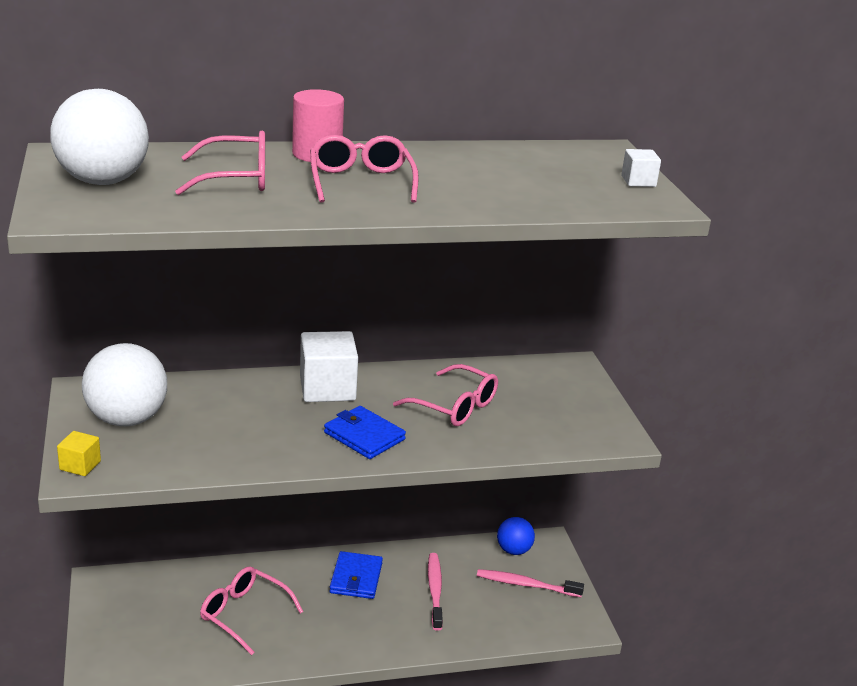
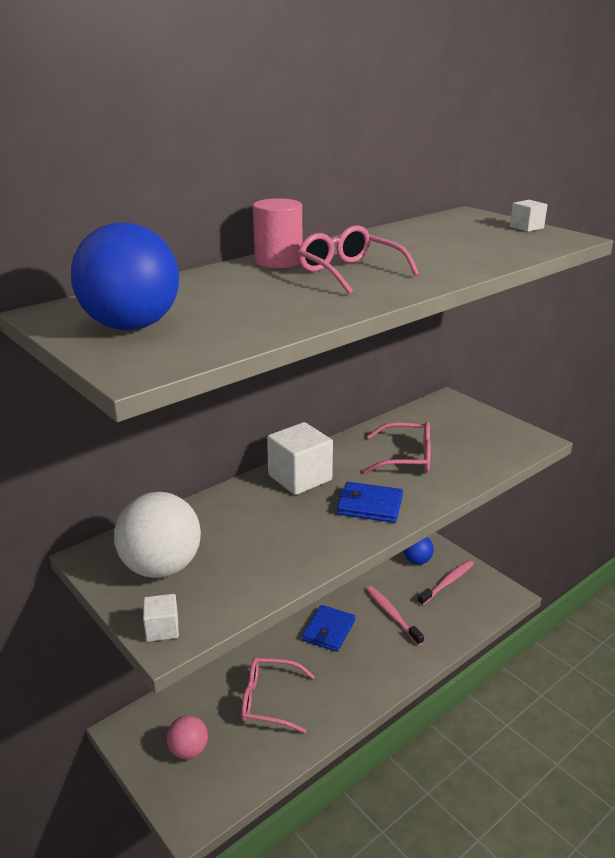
camera: 25 degrees left, 0 degrees up
white ball [50,89,149,185] -> blue ball [71,222,179,330]
yellow cube [57,431,101,476] -> white cube [143,594,179,642]
pink glasses [175,131,265,195] -> none
blue wallet [330,551,383,599] -> blue wallet turned 45 degrees clockwise [302,605,355,652]
pink toothbrush [477,569,584,597] -> pink toothbrush turned 150 degrees clockwise [417,560,474,606]
none -> pink ball [167,715,208,759]

